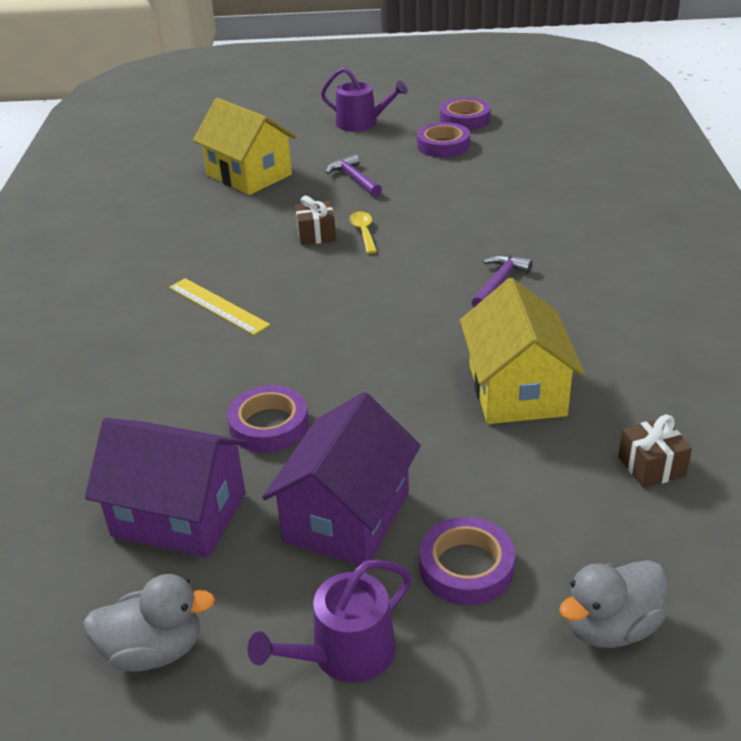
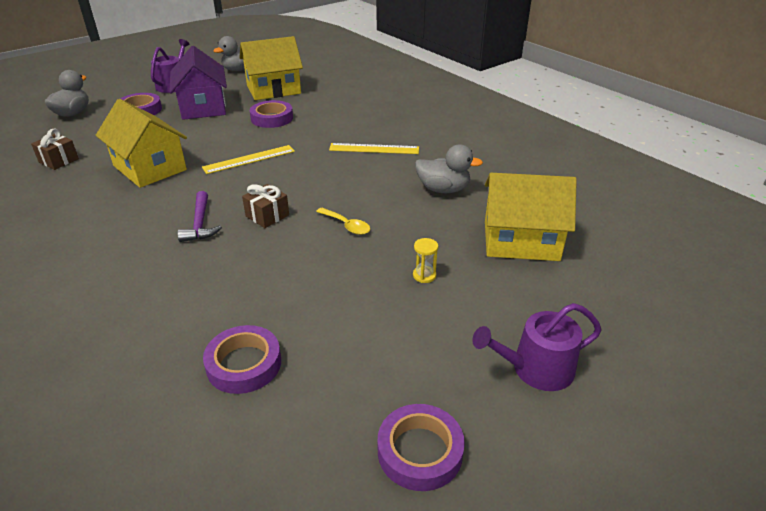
camera: 140 degrees right, 0 degrees up
purple house [85,418,248,558] -> yellow house [240,36,303,100]
brown gift [295,196,336,245] -> brown gift moved to [242,184,289,228]
purple hammer [326,154,382,197] -> yellow hourglass [413,238,438,283]
purple tape [417,122,470,157] -> purple tape moved to [203,325,281,394]
none -> yellow ruler [202,145,295,174]
none -> grey duck [415,144,483,193]

